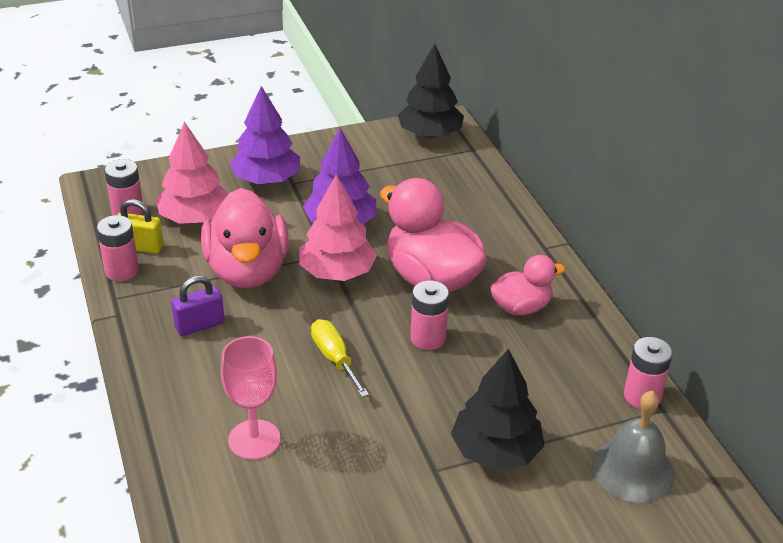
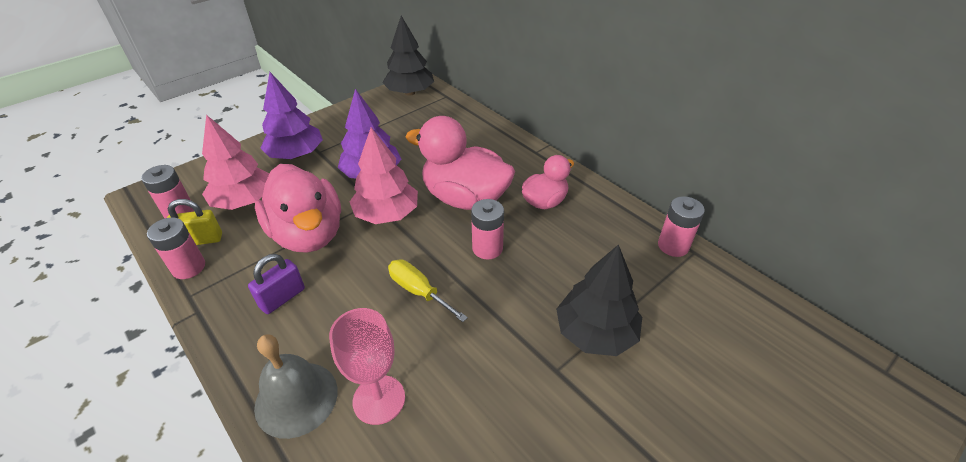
camera: 20 degrees left, 5 degrees up
grey bell [592,391,675,503] -> grey bell moved to [254,334,338,439]

